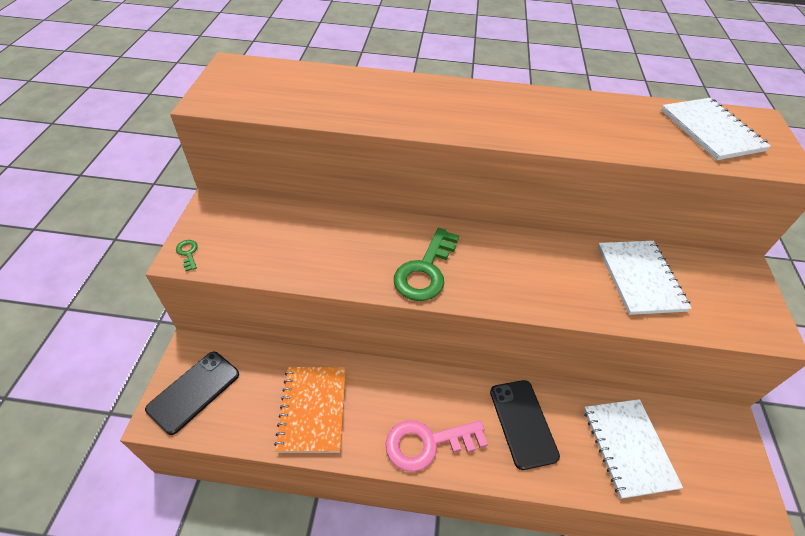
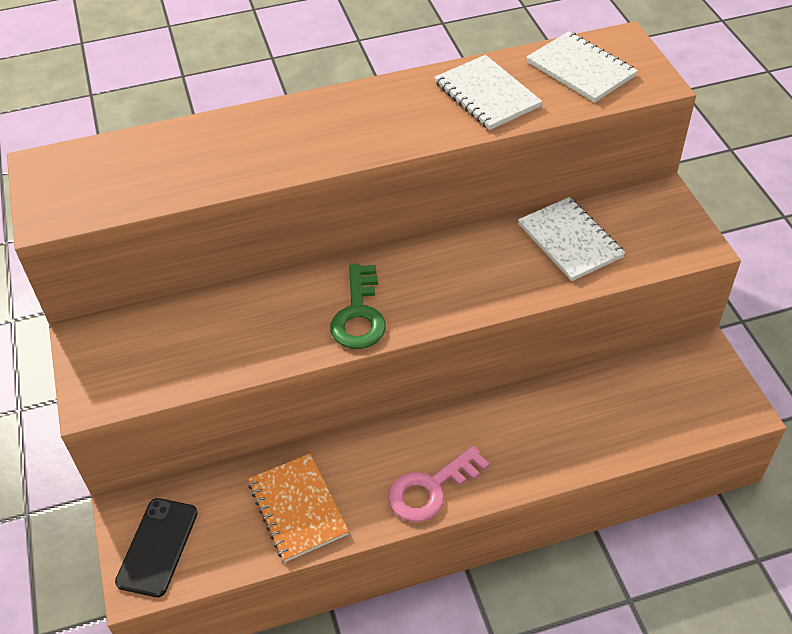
camera: 20 degrees left, 0 degrees up
green key [176,240,198,271] -> none
black phone [490,380,560,470] -> none
white notebook [584,399,683,499] -> white notebook moved to [434,55,542,130]

